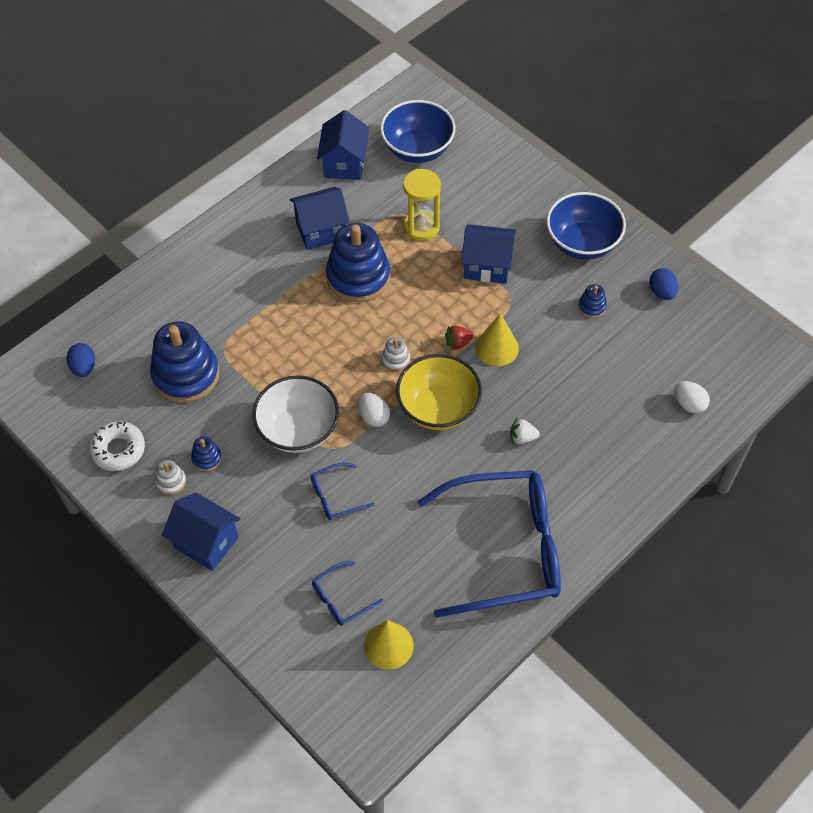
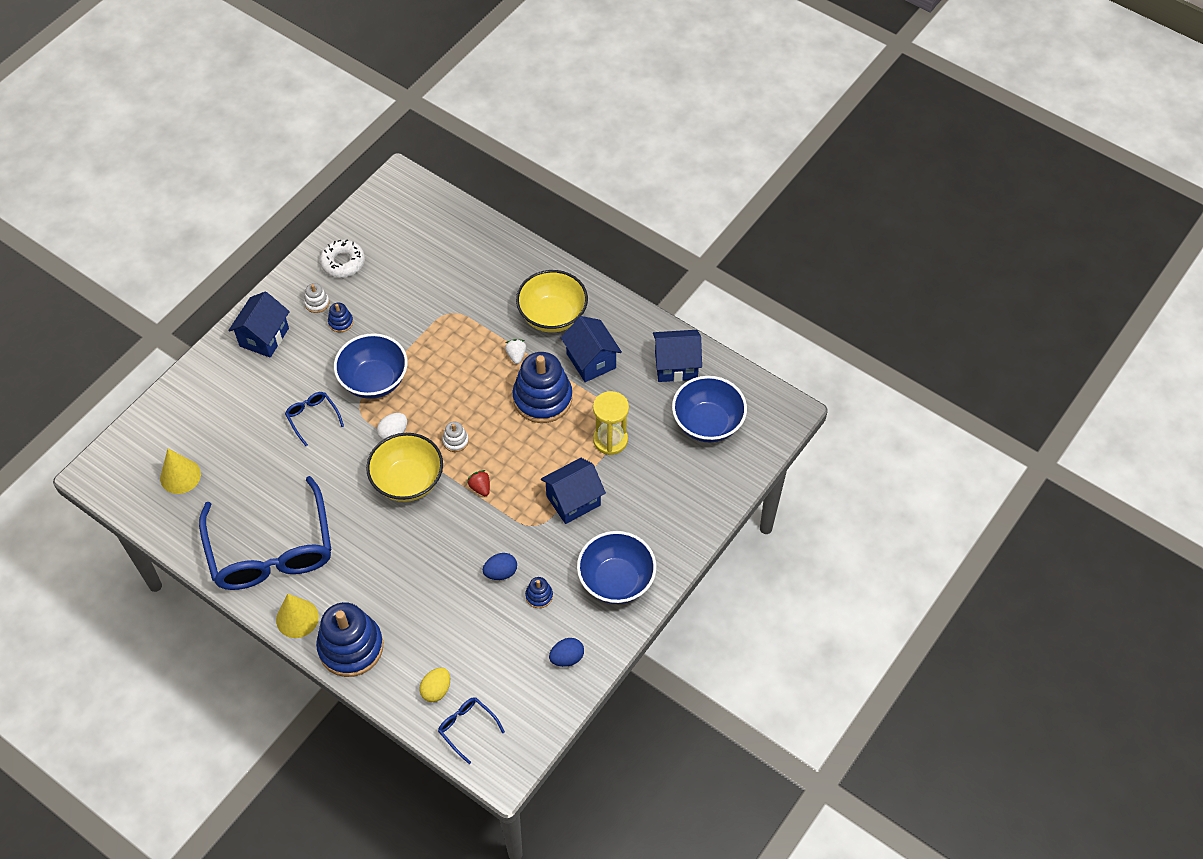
camera: 80 degrees right, 0 degrees up
blue egg [66,343,95,377] -> blue egg moved to [483,553,517,580]
blue stacking toy [150,322,219,403] -> blue stacking toy moved to [316,602,383,677]
white bowl [252,375,339,453] -> blue bowl [334,333,408,399]
blue glasses [312,561,383,626] -> blue glasses moved to [438,697,505,764]
blue house [461,224,516,284] -> blue house turned 60 degrees clockwise [541,458,606,524]
yellow cone [475,313,519,366] -> yellow cone moved to [276,594,319,638]
white strawberry [510,419,540,444] -> white strawberry moved to [505,339,526,364]
white egg [674,381,710,414] -> yellow egg [419,668,450,702]
none -> yellow bowl [516,270,588,333]

